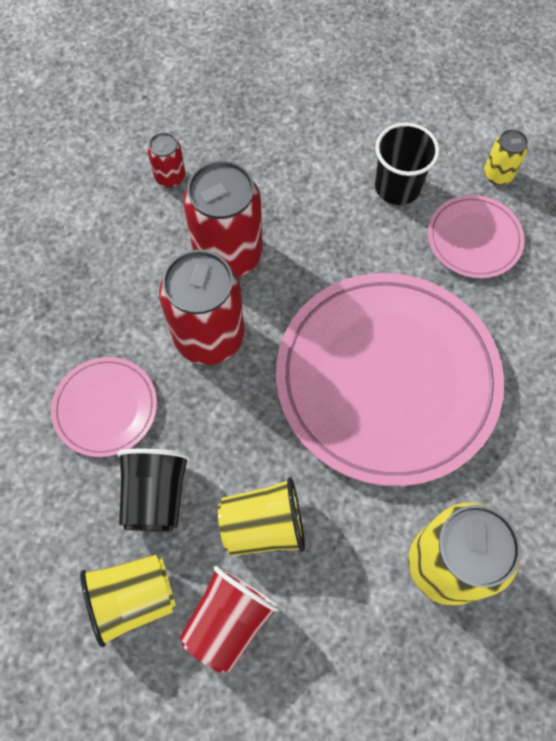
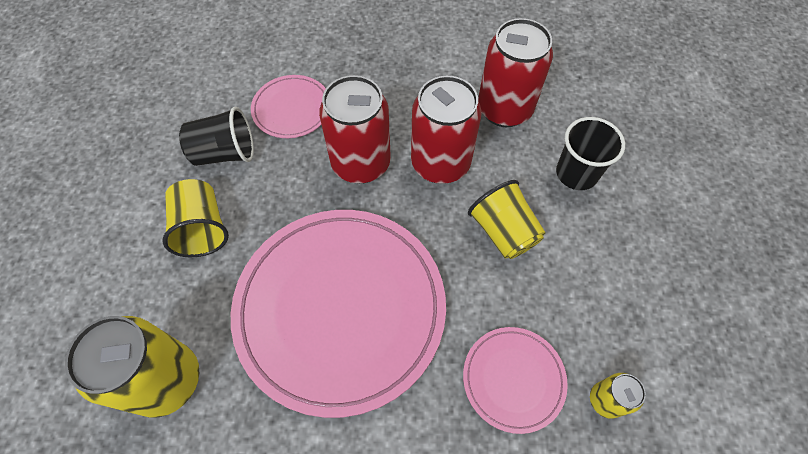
camera: 80 degrees right, 5 degrees down
yellow cup [80,554,176,647] -> yellow cup moved to [468,180,546,259]
red can [148,132,186,188] -> red can [478,18,553,127], size x2.07
red cup [180,566,279,673] -> none
black cup [375,123,440,205] -> black cup moved to [556,117,625,190]

